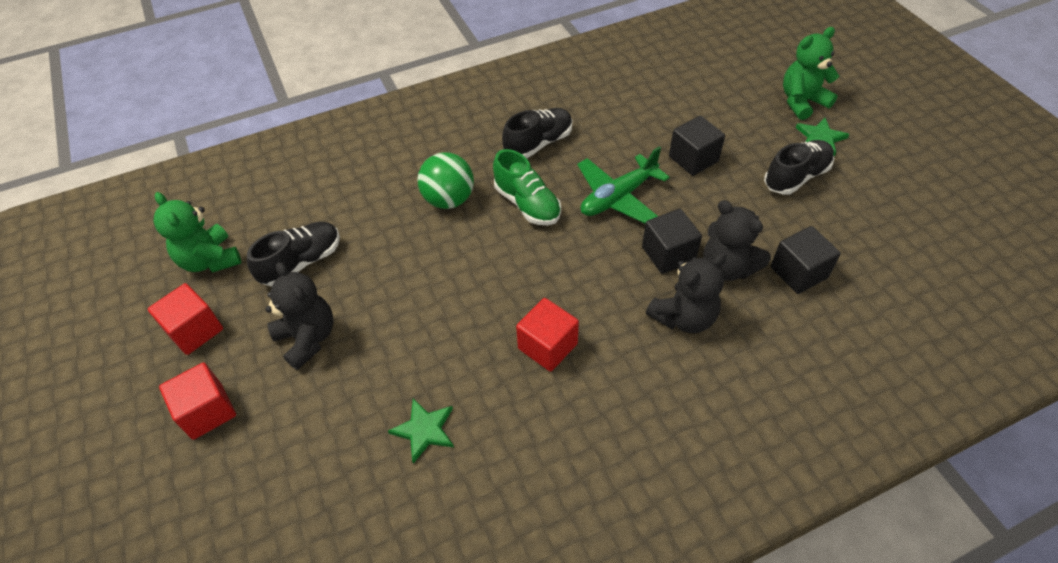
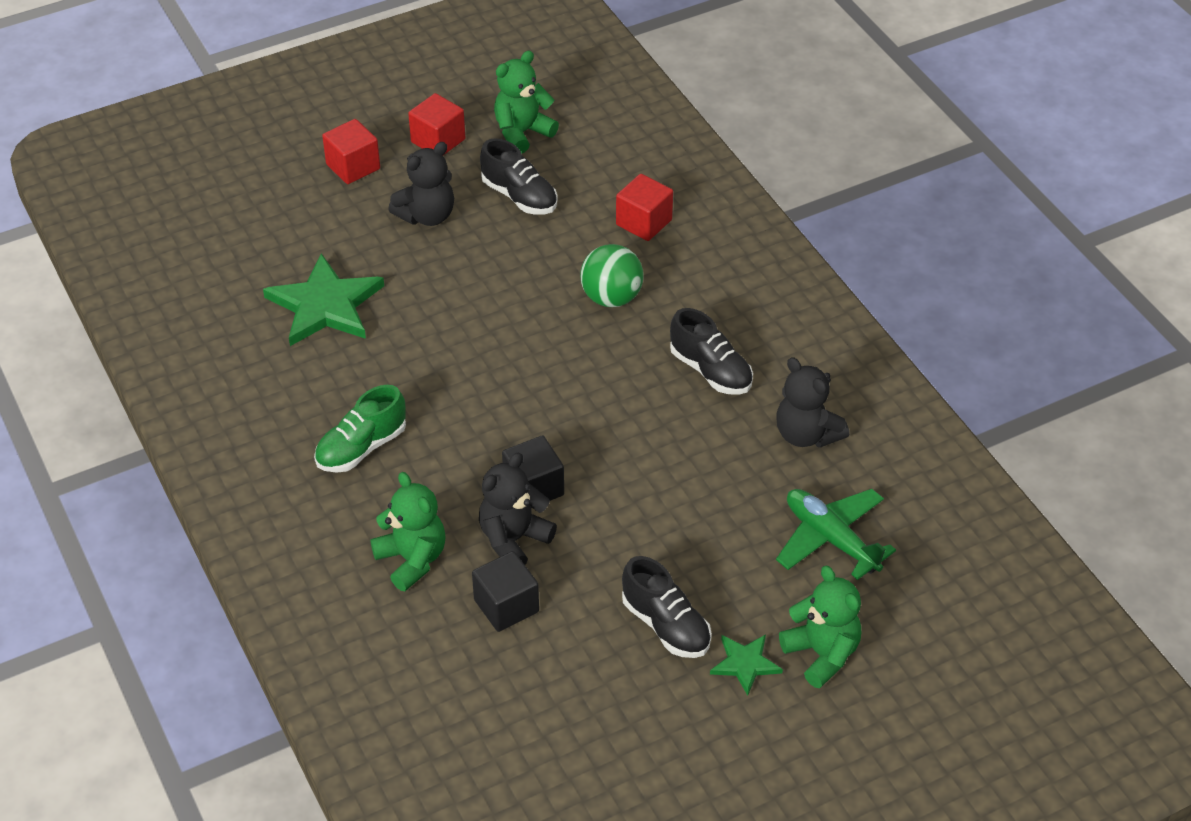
camera: 85 degrees right, 5 degrees down
green star [388,398,454,463] -> green star [263,253,384,346], size x1.94
green shoe [493,149,561,225] -> green shoe moved to [314,385,406,473]
red cube [516,298,579,372] -> red cube moved to [616,174,673,241]
green plane [577,146,670,224] -> green plane moved to [776,489,896,580]
black teddy bear [646,253,727,333] -> black teddy bear moved to [776,357,849,448]
black cube [669,116,725,176] -> none
none -> green teddy bear [370,472,446,591]

